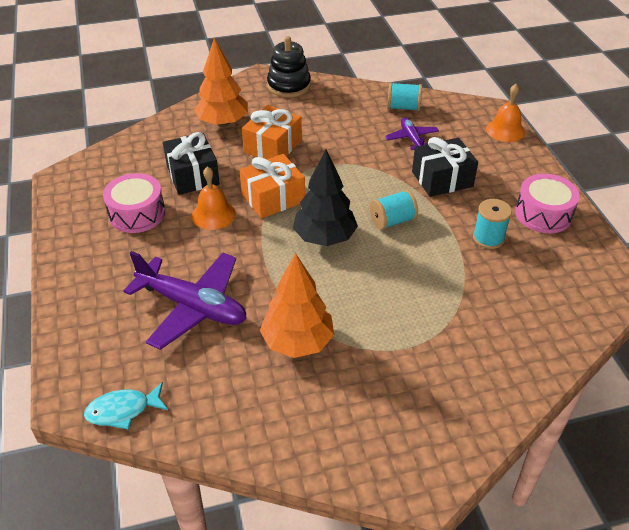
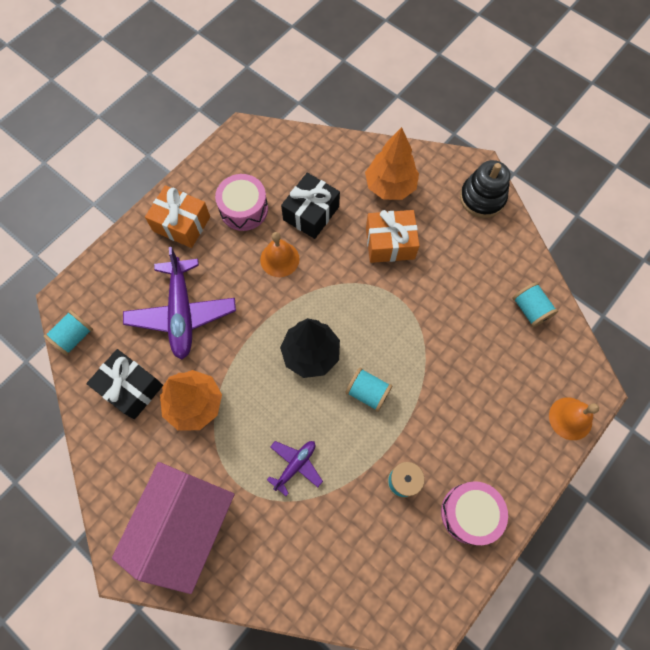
camera: 55 degrees right, 25 degrees up
turquoise fish [84,382,168,430] -> turquoise spool [44,310,93,356]
orange gift [240,154,305,219] -> orange gift moved to [145,185,210,248]
purple plane [385,118,439,150] -> purple plane moved to [267,441,323,496]
black gift [412,137,478,197] -> black gift moved to [86,349,163,419]
none -> pink house [112,462,235,594]

